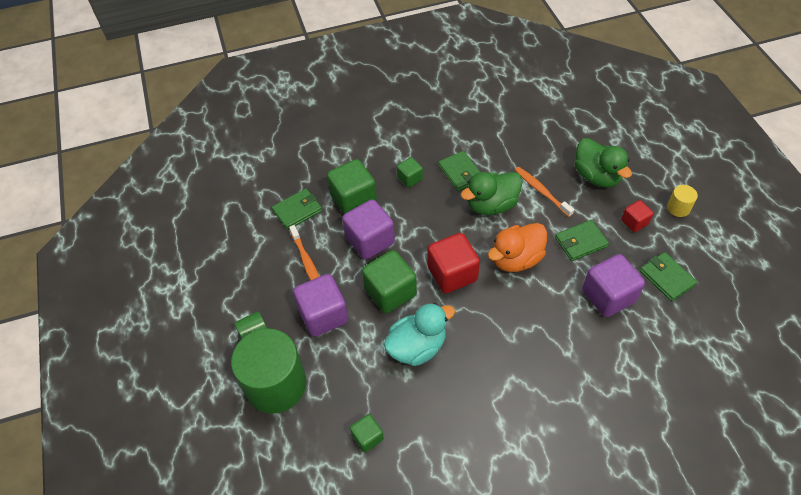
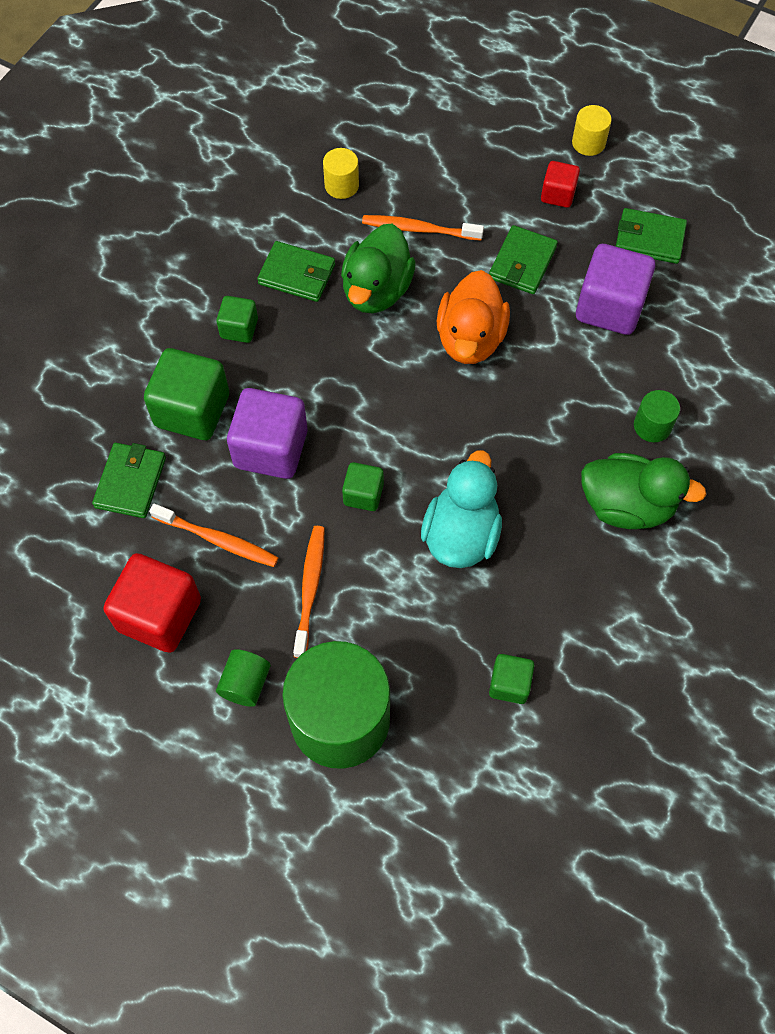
camera: 45 degrees left, 10 degrees up
purple cube [293,274,348,337] -> orange toothbrush [293,526,325,658]
green cube [362,250,417,314] -> green cube [342,462,384,511], size x0.54
red cube [428,233,480,293] -> red cube moved to [103,553,201,653]
green duck [575,138,632,187] -> green duck moved to [581,453,707,529]
none -> yellow cylinder [323,148,359,199]
none -> green cylinder [634,390,680,442]

